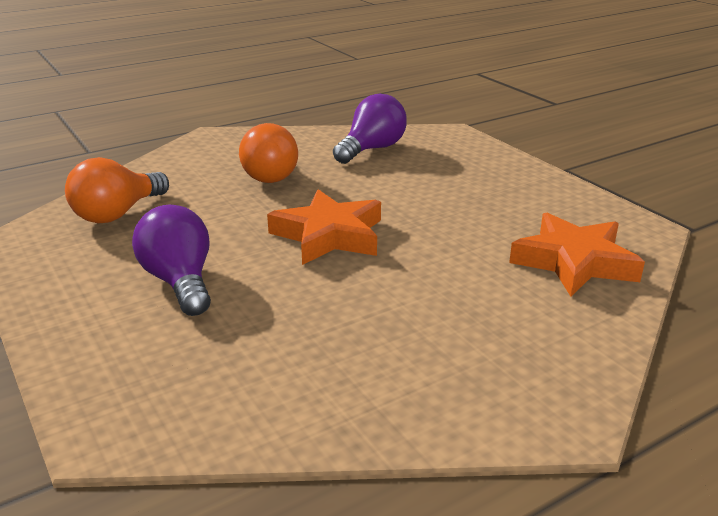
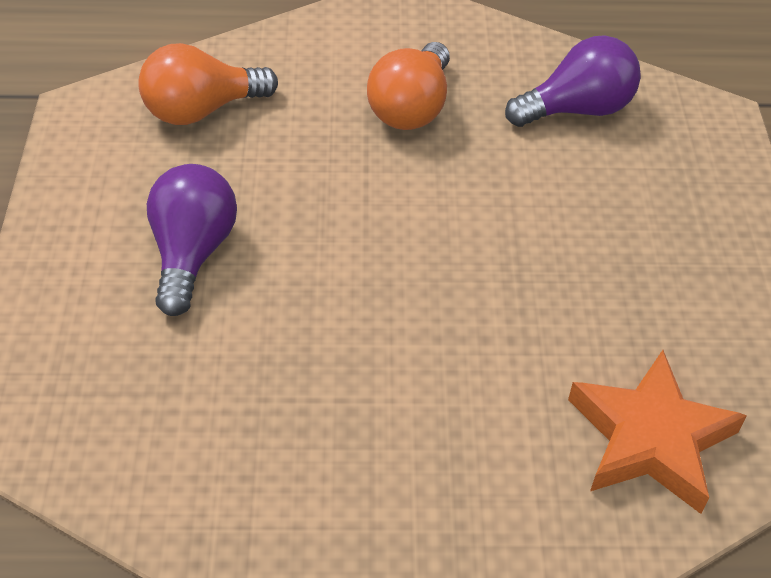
camera: 30 degrees right, 20 degrees up
orange star [267,189,381,265] -> none

